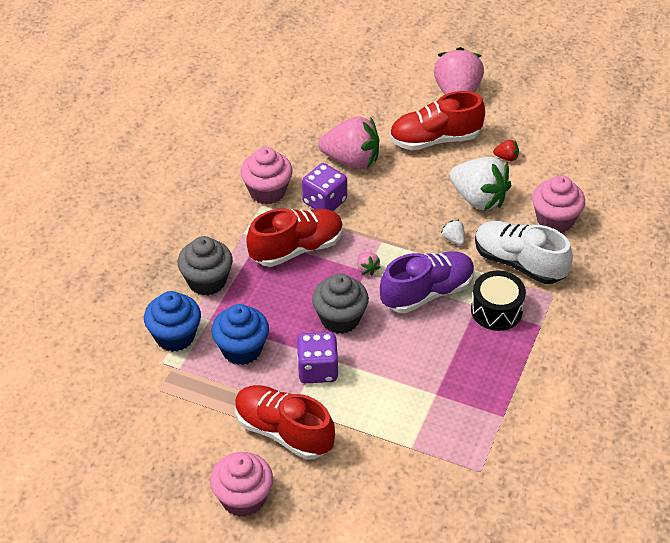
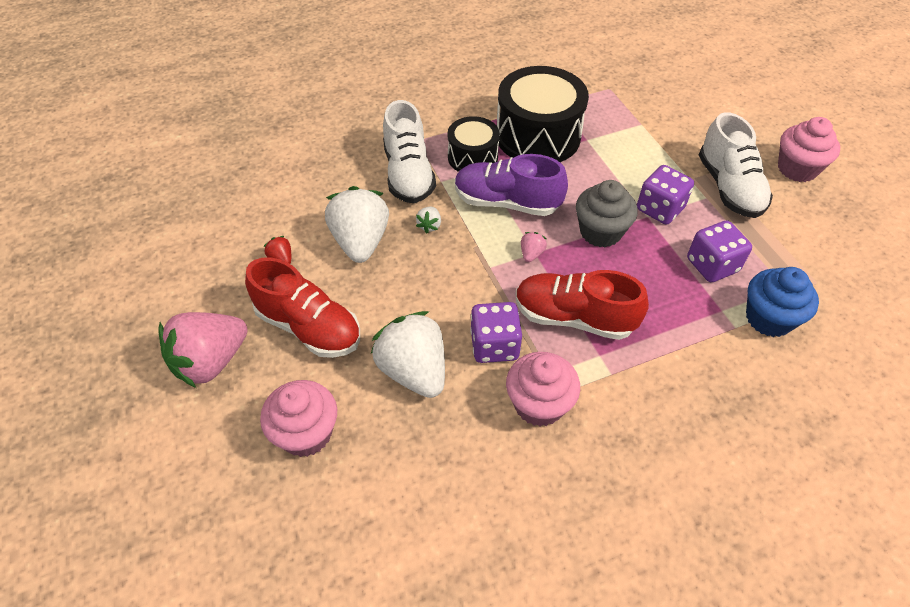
camera: 135 degrees left, 5 degrees up
grey cupcake [177,236,233,295] -> none
blue cupcake [211,304,269,365] -> purple dice [687,220,752,282]
red shoe [235,385,335,460] -> white shoe [699,112,773,218]
pink strawberry [318,116,379,169] -> white strawberry [371,311,445,398]
pink cupcake [532,175,585,232] -> pink cupcake moved to [260,380,337,457]
none -> black drum [497,66,589,162]

